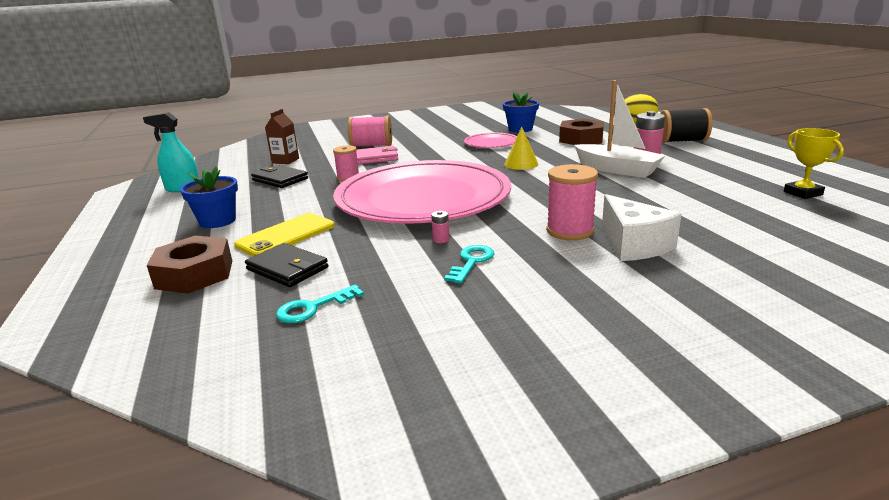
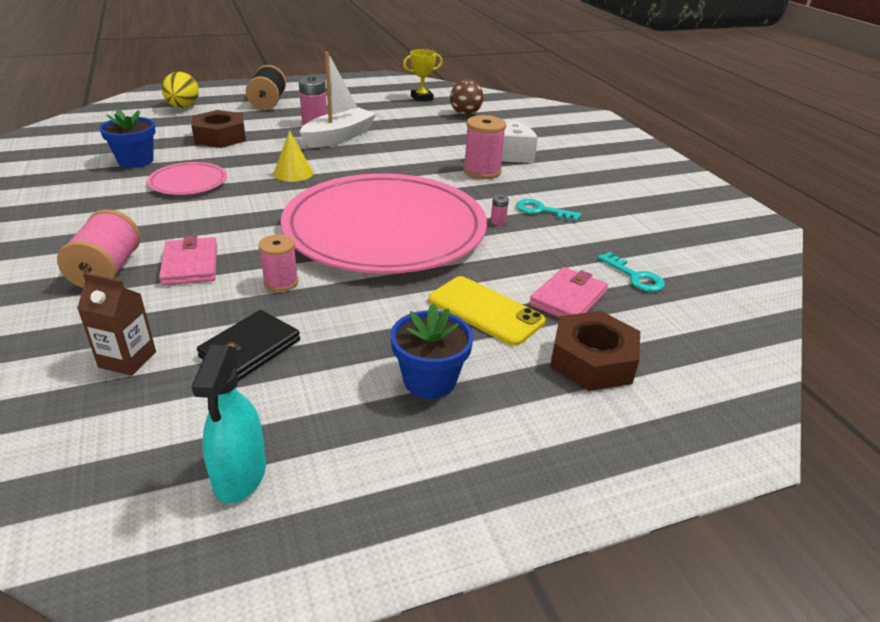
camera: 95 degrees left, 10 degrees up
black wallet [245,243,328,287] -> pink wallet [529,267,608,318]
none -> brown ball [450,80,484,115]

